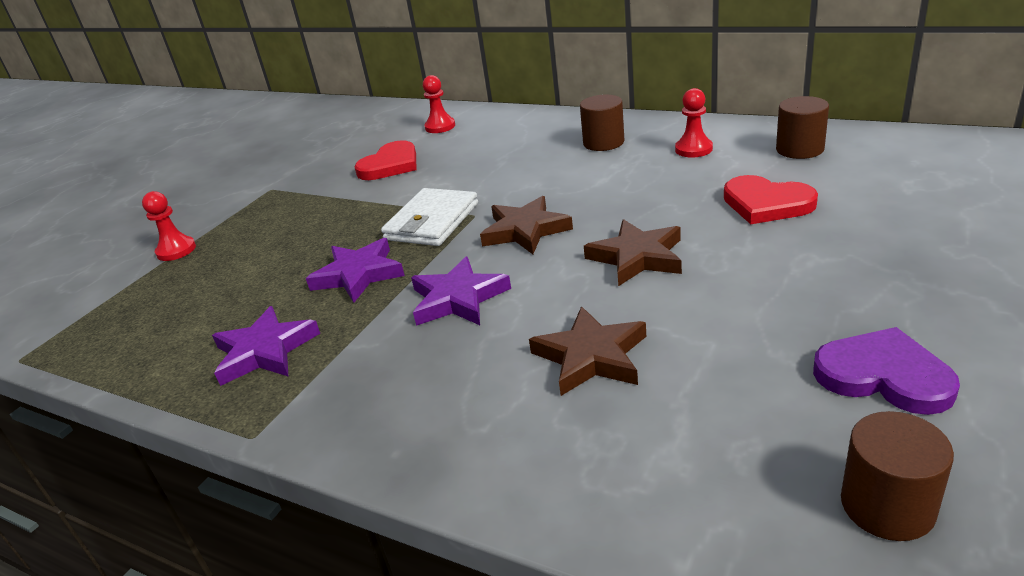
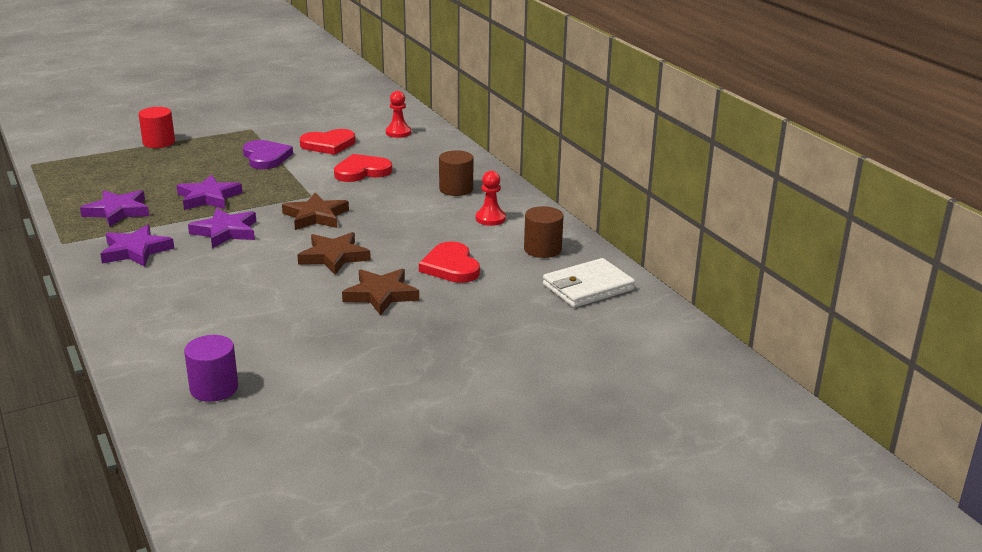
camera: 30 degrees right, 5 degrees down
red pawn [142,191,196,261] -> red cylinder [138,107,175,148]
white wallet [381,188,478,246] -> white wallet moved to [543,258,635,308]
brown star [529,306,646,396] -> brown star moved to [342,269,419,316]
purple heart [813,327,960,415] -> purple heart moved to [243,140,293,169]
brown cylinder [841,411,954,541] -> purple cylinder [184,335,238,402]
none -> purple star [100,225,174,267]
none -> red heart [334,154,392,182]

